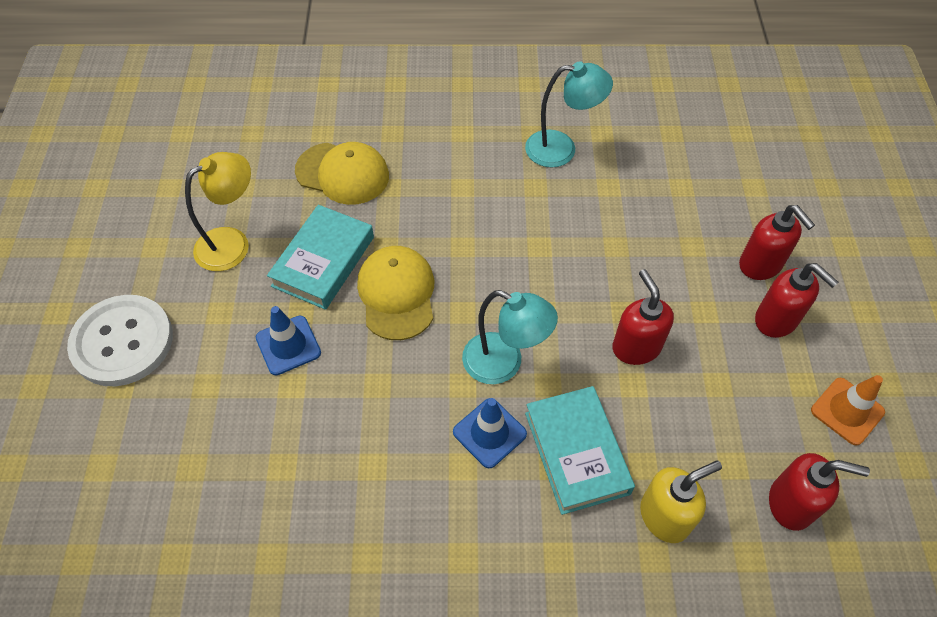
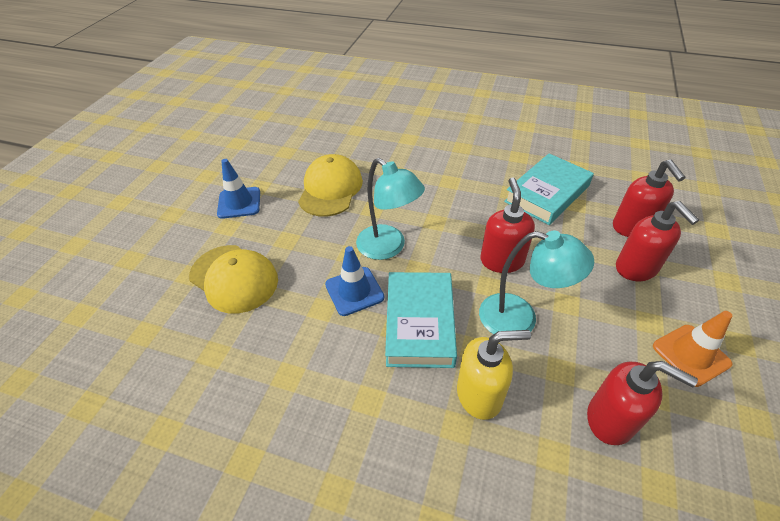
camera: 20 degrees right, 10 degrees down
white button [67,295,173,386] -> none
yellow lamp [185,152,251,271] -> none
turquoise book [267,205,374,310] -> turquoise book moved to [504,153,594,225]
yellow cap [295,142,389,205] -> yellow cap moved to [189,245,278,314]
turquoise lamp [525,61,613,168] -> turquoise lamp moved to [479,230,594,334]

